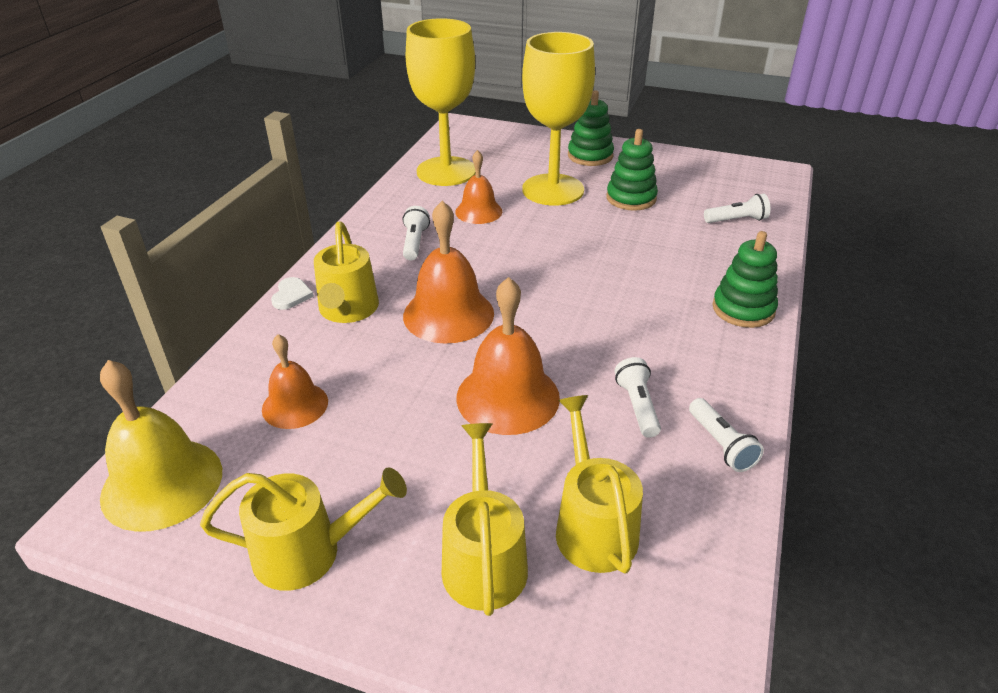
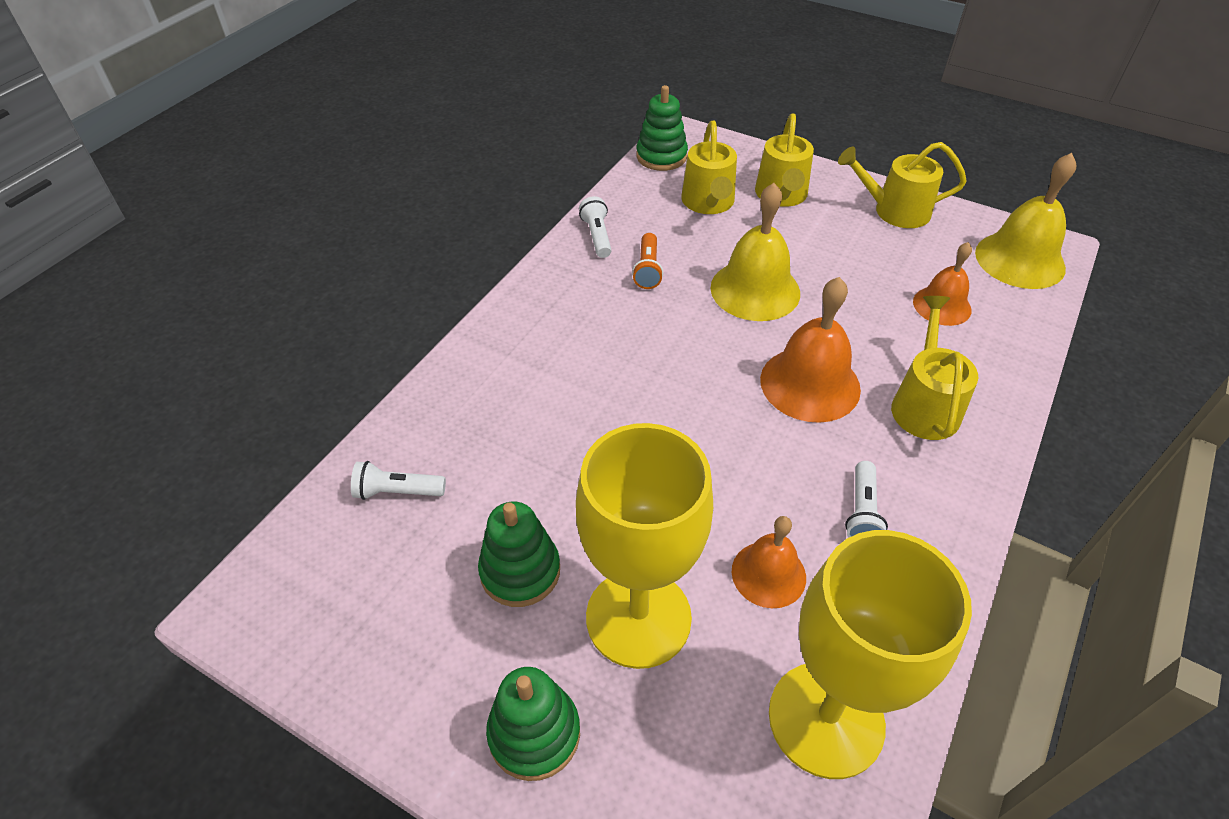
camera: 170 degrees left, 10 degrees up
white heart [271,277,314,310] -> none
orange bell [456,277,560,435] -> yellow bell [710,183,800,321]
white flashlight [615,357,661,438] -> orange flashlight [632,233,663,289]
green stacking toy [713,231,778,328] -> green stacking toy moved to [636,85,688,171]

